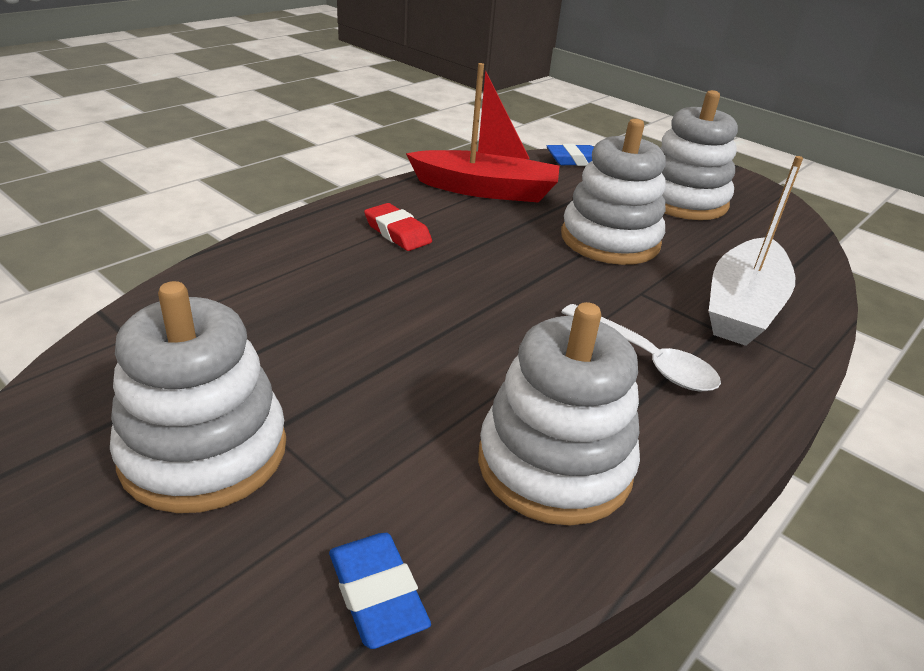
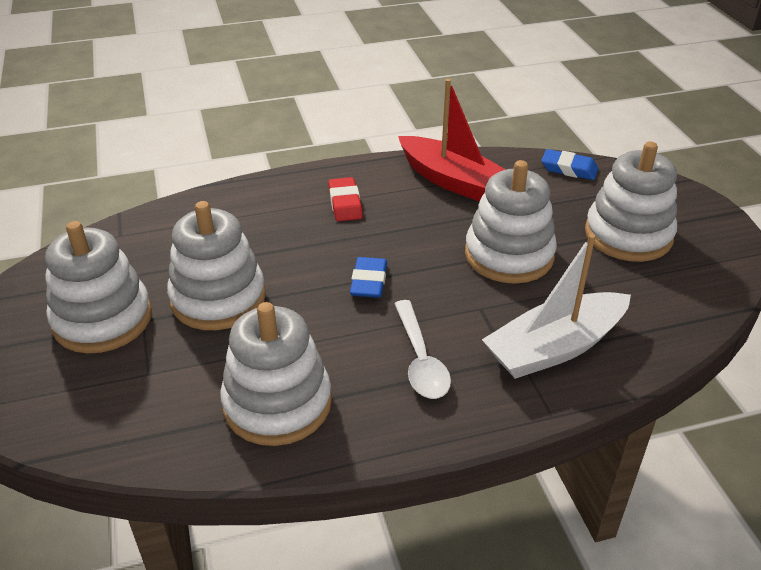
camera: 35 degrees right, 5 degrees up
blue eraser [329,533,431,649] -> blue eraser moved to [350,257,387,298]
none -> white stacking toy [167,201,266,330]

